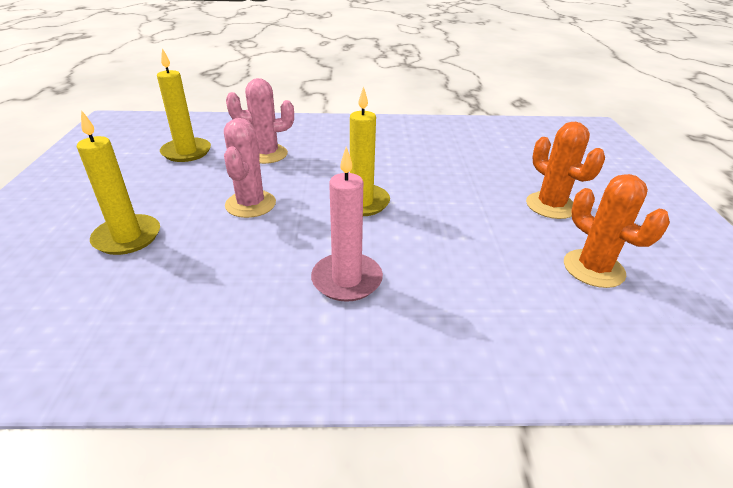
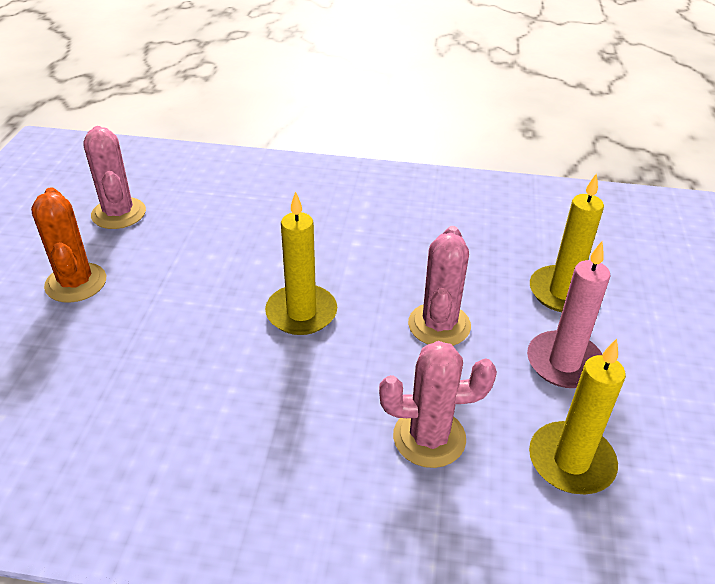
camera: 170 degrees left, 5 degrees up
pink candle [311,147,383,302] -> pink candle moved to [527,241,610,388]
orange cactus [564,174,670,288] -> pink cactus [83,126,146,229]

